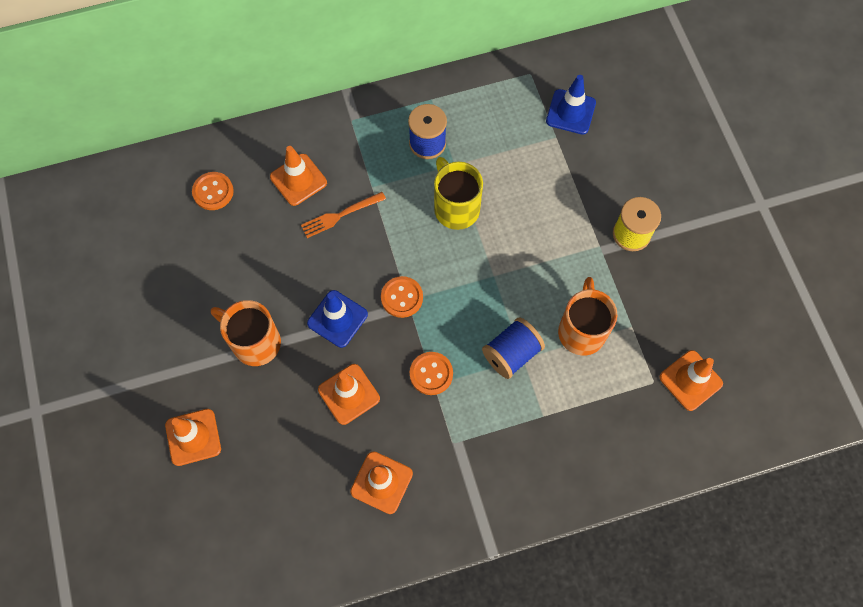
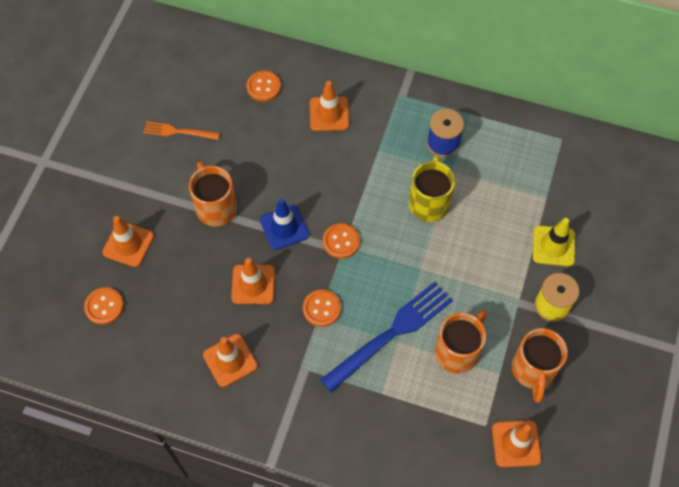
camera: 35 degrees right, 5 degrees down
orange fork [301,192,386,238] -> orange fork moved to [143,122,220,140]
blue spool [482,317,545,379] -> blue fork [320,282,453,392]
blue traffic cone [546,75,596,135] -> none
none -> orange button [84,287,124,325]
none -> orange mug [512,328,568,403]
none -> yellow traffic cone [533,218,575,267]

